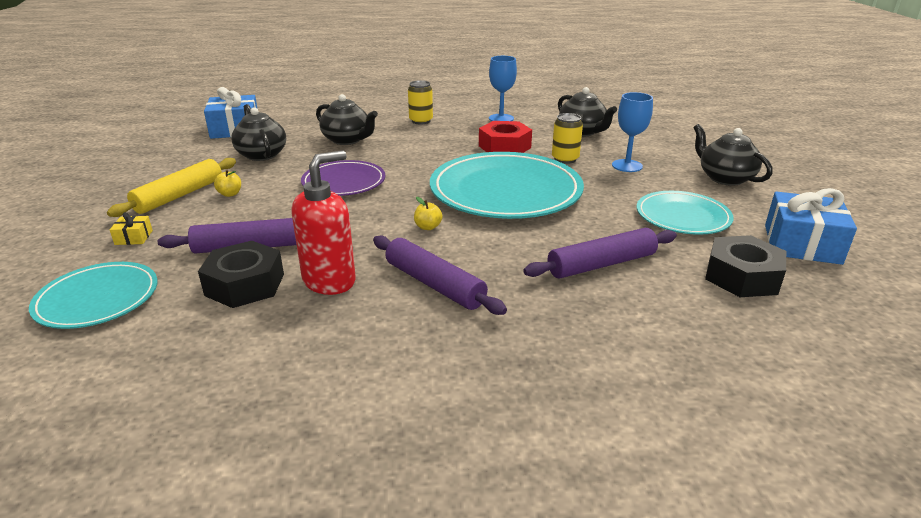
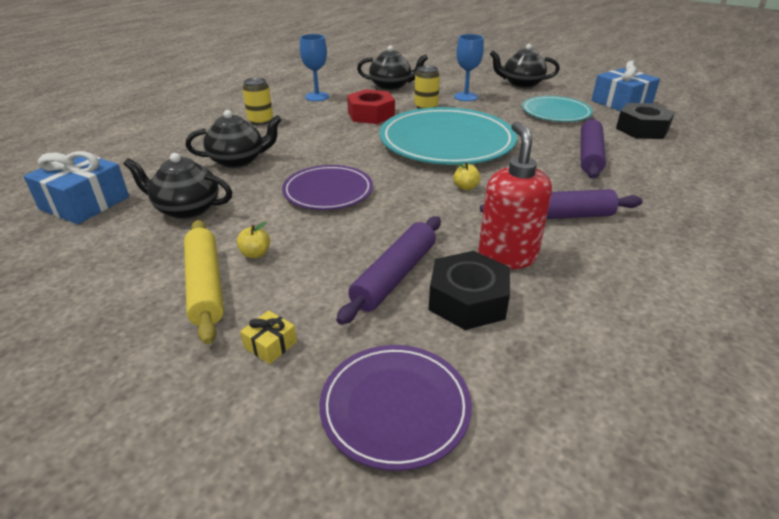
camera: 50 degrees left, 5 degrees up
turquoise plate [29,262,158,329] -> purple plate [319,345,472,471]

